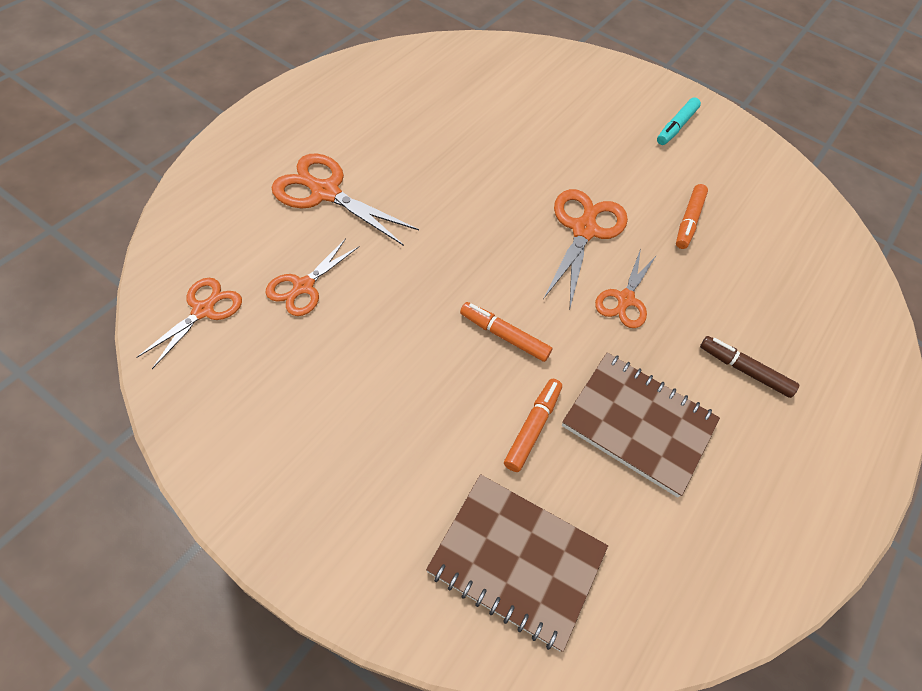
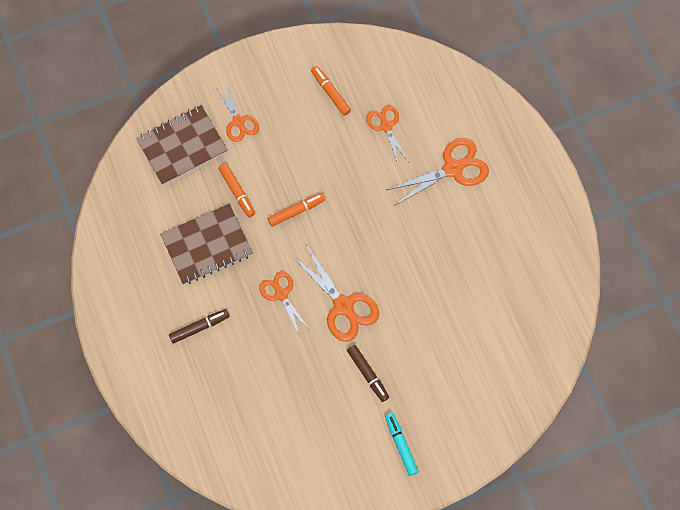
camera: 130 degrees right, 15 degrees up
orange scissors [136,278,242,369] -> orange scissors moved to [215,83,259,142]
orange marker [676,184,708,249] -> orange marker moved to [311,66,351,116]
none -> brown marker [347,345,389,402]

